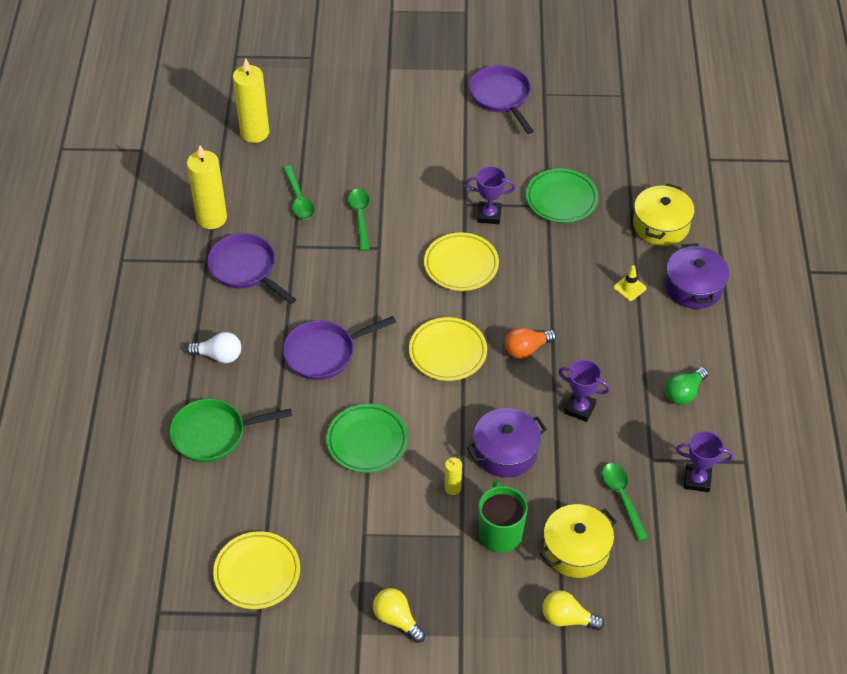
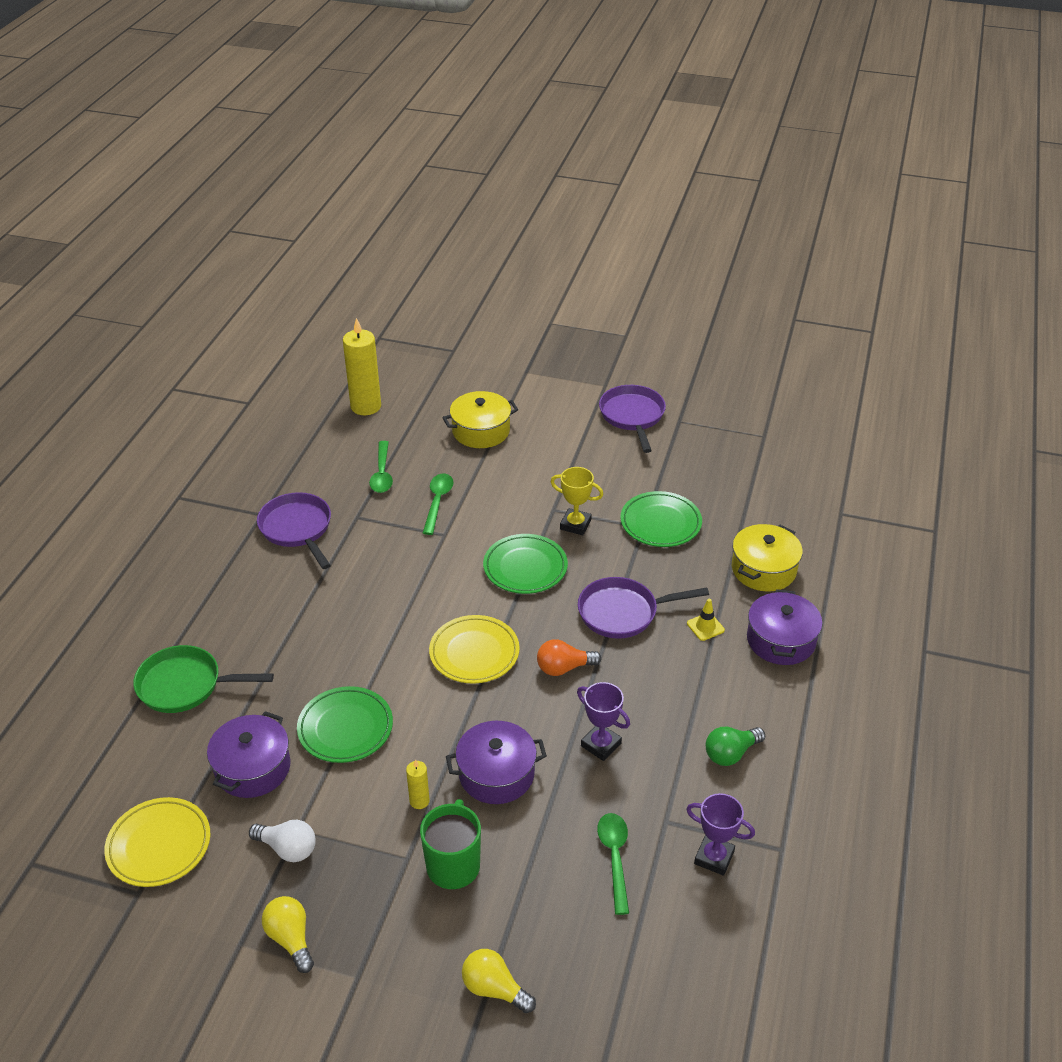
camera: 15 degrees right, 10 degrees down
yellow candle [187,145,227,229] -> none
white light bulb [187,332,241,363] -> white light bulb moved to [249,820,316,862]
purple pan [283,316,396,380] -> purple pan moved to [578,577,709,639]
yellow plate [424,233,499,291] -> green plate [483,534,568,594]
purple trophy [466,166,516,224] -> yellow trophy [551,467,603,535]
yellow pot [539,504,617,578] -> yellow pot moved to [442,391,518,448]
none -> purple pot [207,711,291,798]

